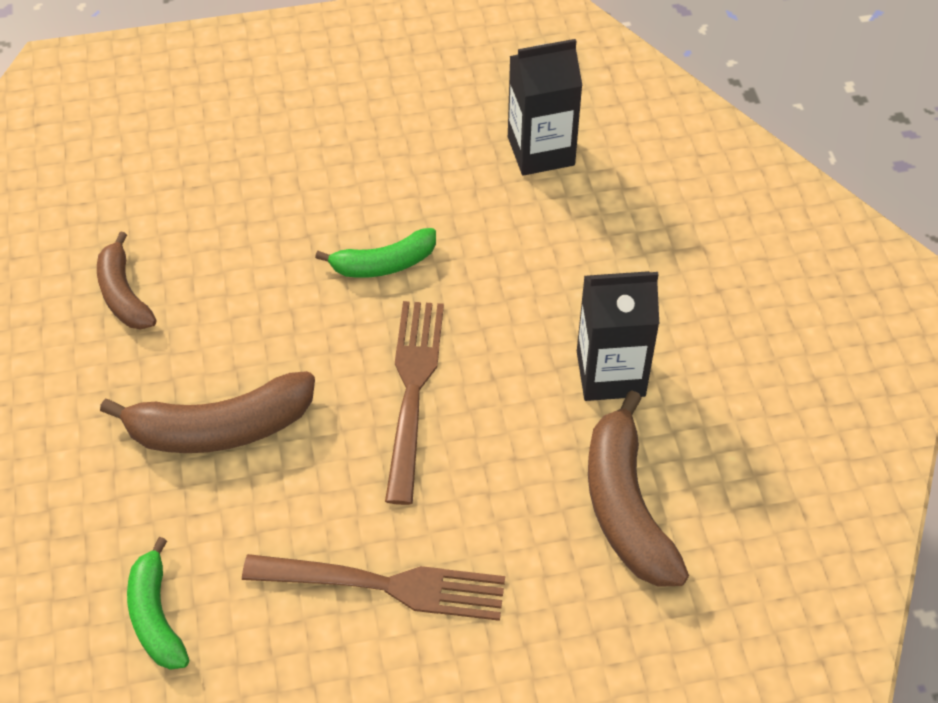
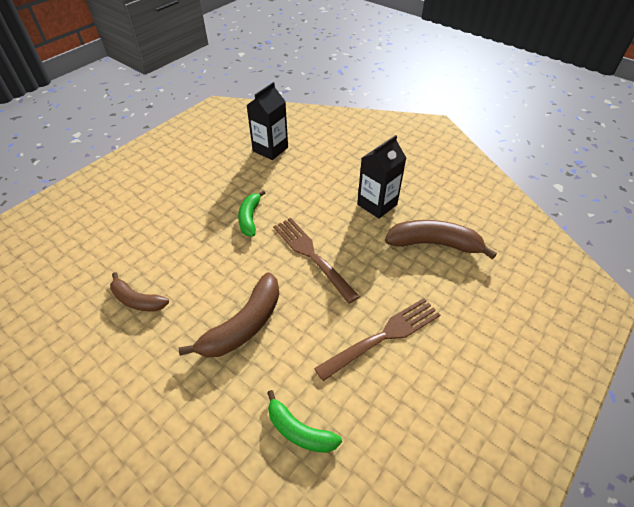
camera: 40 degrees left, 5 degrees down
green banana [315,228,436,278] -> green banana turned 150 degrees clockwise [238,190,265,237]
brown banana [588,390,689,587] -> brown banana turned 150 degrees clockwise [385,220,497,260]

